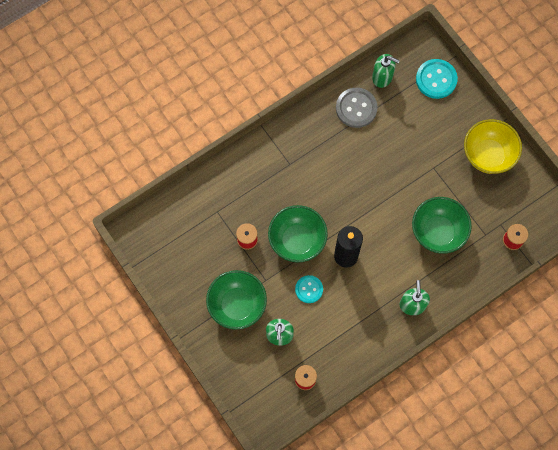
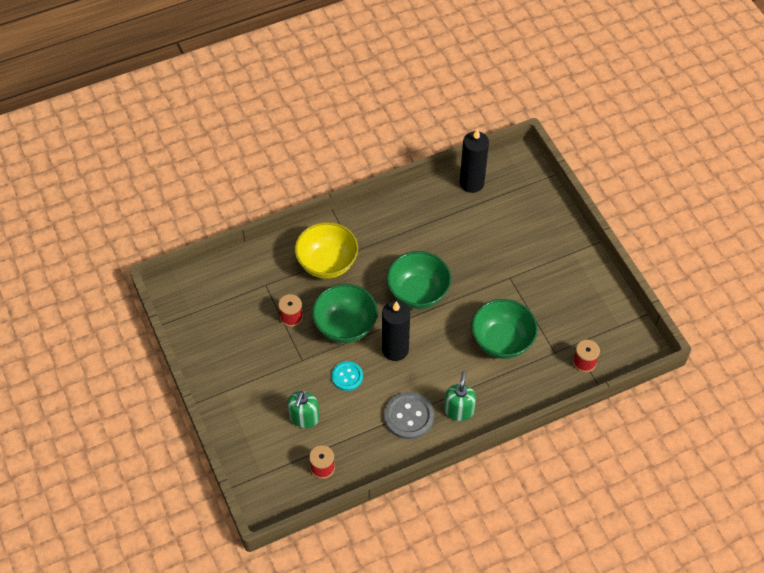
camera: 10 degrees right, 15 degrees down
green bowl [206,270,267,330] -> green bowl moved to [387,251,451,309]
grey button [336,88,378,128] -> grey button moved to [384,392,434,440]
green soap dispenser [372,54,400,88] -> black candle [460,129,489,193]
turquoise button [416,59,458,99] -> none
yellow bowl [464,119,522,174] -> yellow bowl moved to [295,222,358,279]

